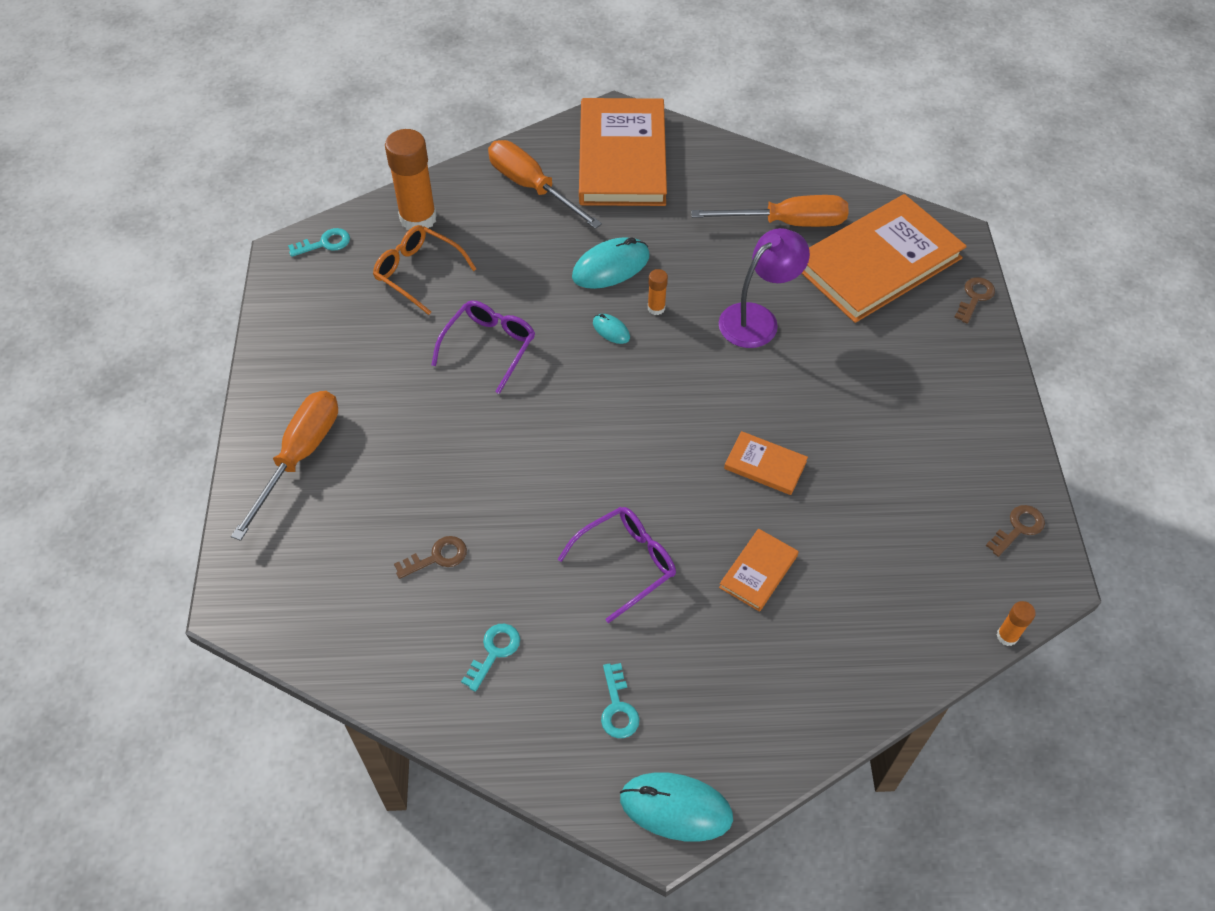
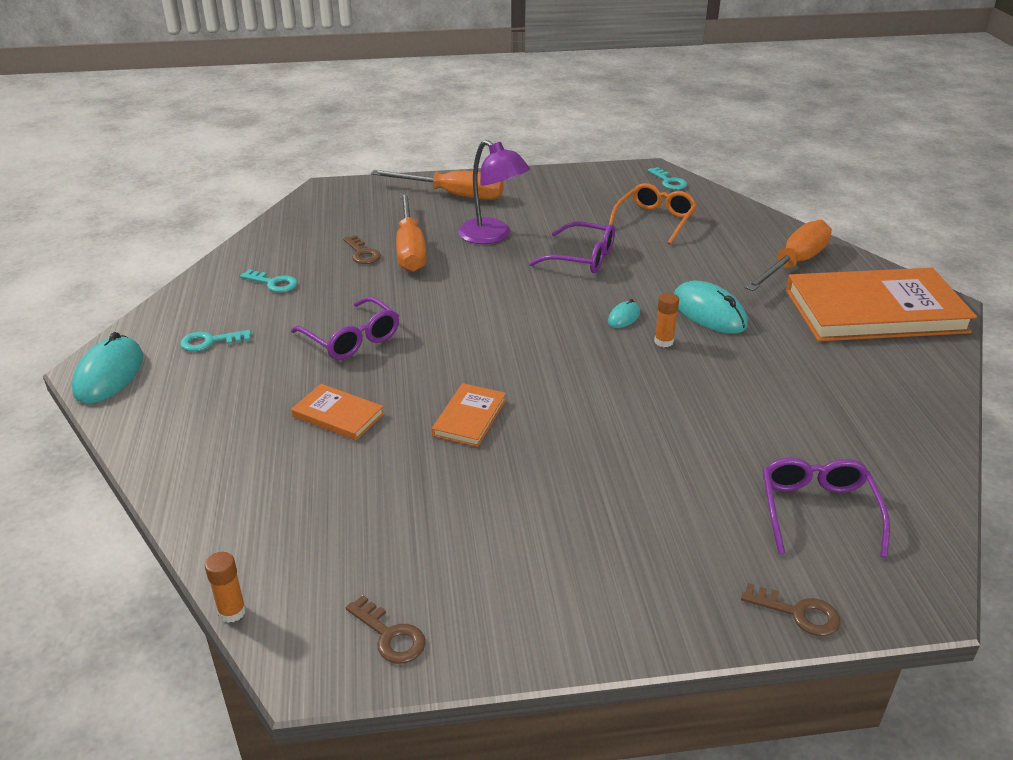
camera: 85 degrees right, 20 degrees down
orange glue stick [385,129,437,230] -> none
orange screwdriver [691,195,849,227] -> orange screwdriver moved to [396,193,427,272]
purple lamp [719,228,810,348] -> purple lamp moved to [458,140,530,244]
orange book [801,194,967,323] -> purple glasses [763,458,890,558]

